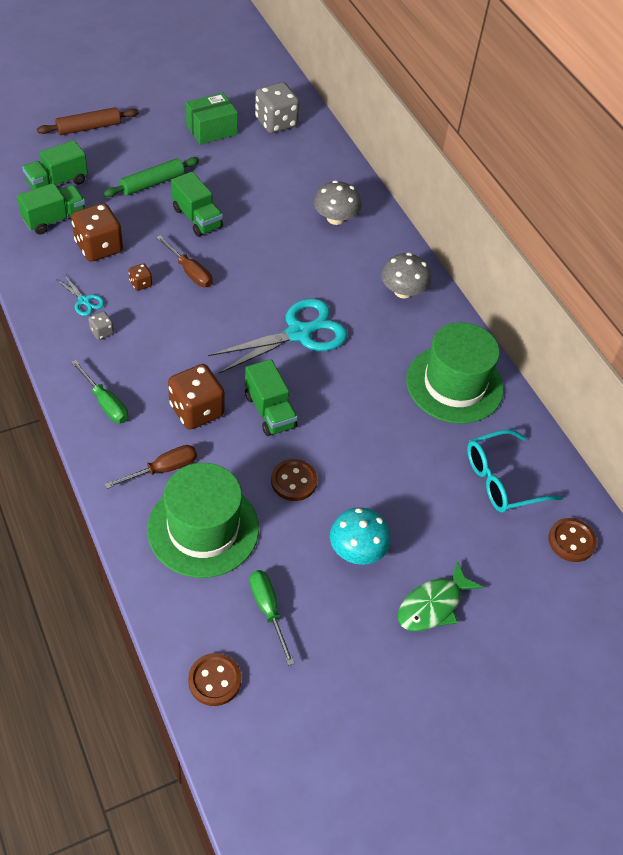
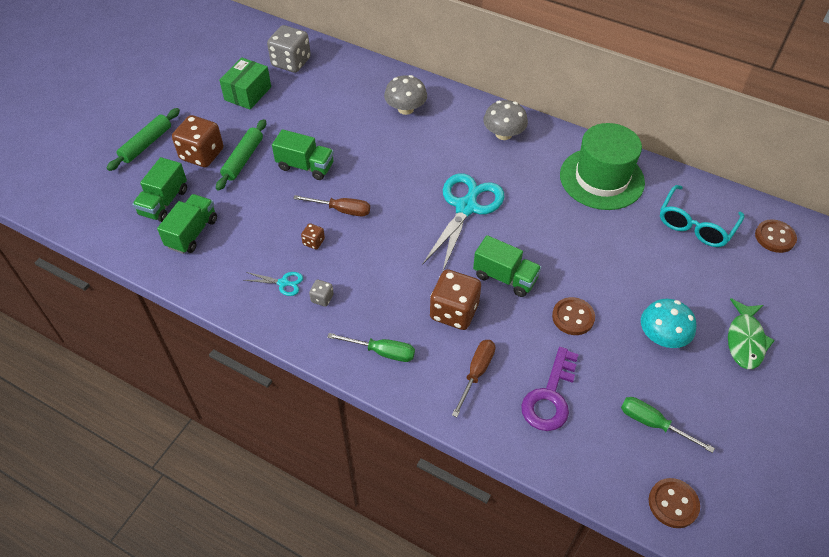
camera: 30 degrees left, 0 degrees up
brown rolling pin [37,107,139,135] -> green rolling pin [107,108,180,171]
brown dice [71,203,123,262] -> brown dice moved to [172,115,224,167]
green hat [147,463,259,578] -> purple key [521,347,579,431]

